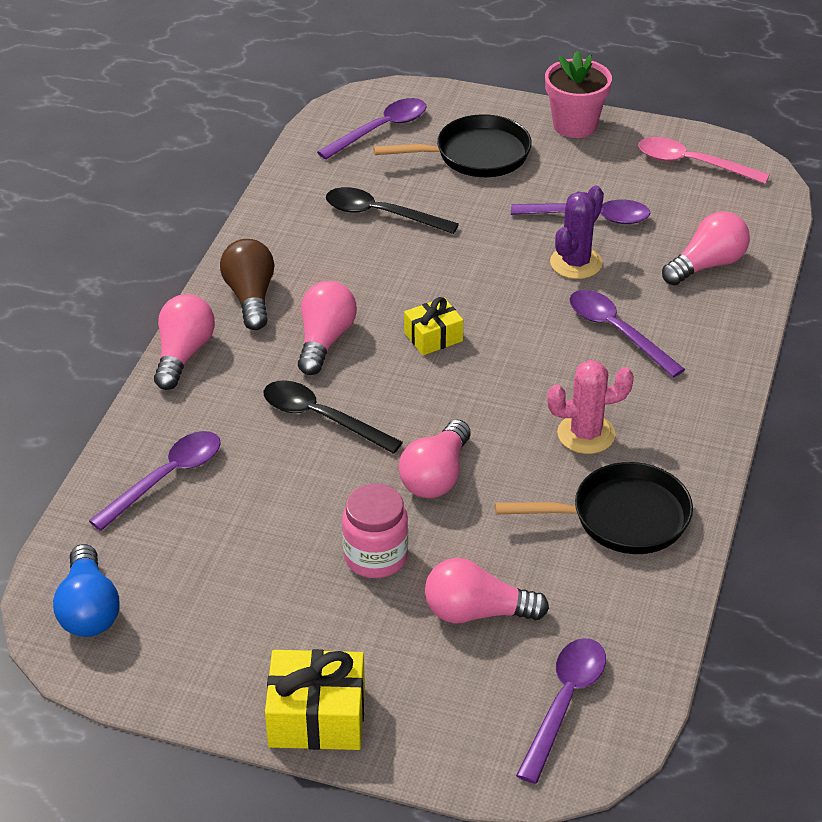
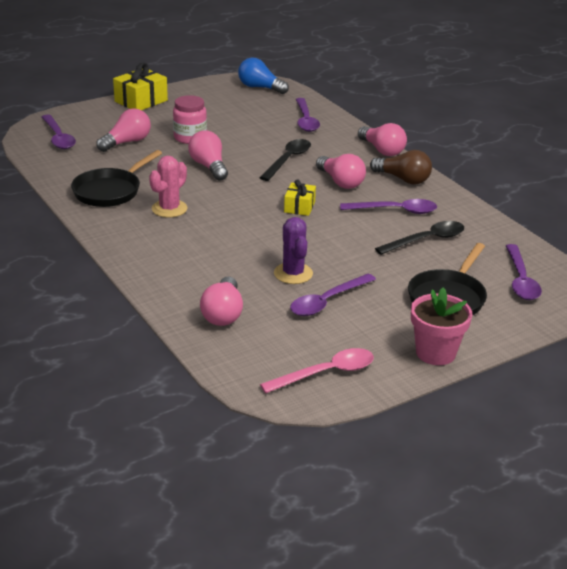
camera: 130 degrees right, 10 degrees down
black spoon [264,380,403,454] -> black spoon turned 45 degrees counterclockwise [260,139,311,181]
purple spoon [569,290,685,378] -> purple spoon moved to [340,199,437,214]

